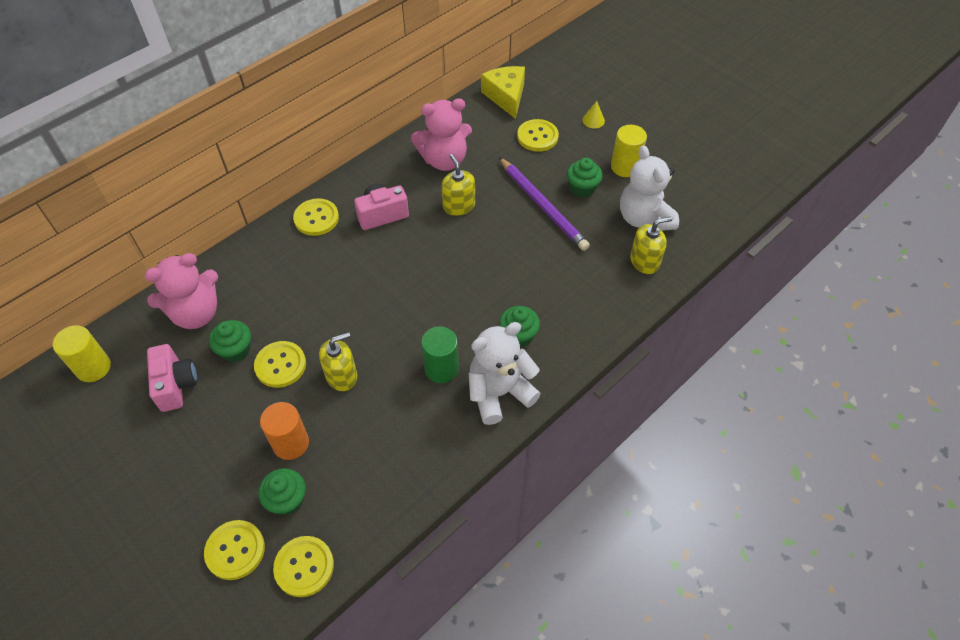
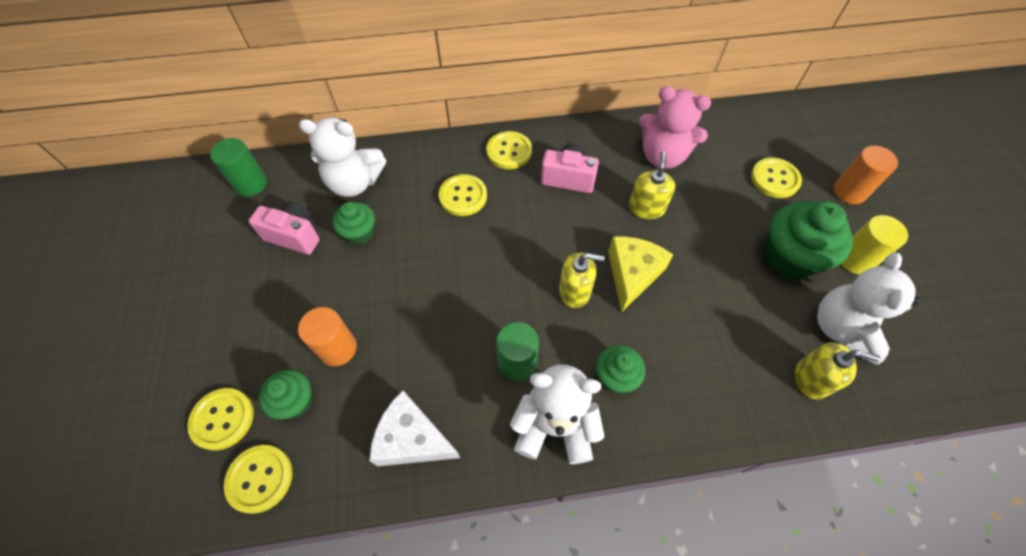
camera: 35 degrees right, 5 degrees up
yellow cylinder [53,326,111,382] -> green cylinder [210,138,267,197]
pink teddy bear [144,253,218,329] -> white teddy bear [299,117,386,197]
pink camera [147,344,198,412] -> pink camera turned 90 degrees counterclockwise [249,201,320,255]
yellow button [254,341,306,388] -> yellow button moved to [439,174,487,216]
yellow soap dispenser [319,332,357,391] -> yellow soap dispenser moved to [559,252,605,308]
yellow cheese [481,66,525,119] -> yellow cheese moved to [608,236,673,313]
purple pencil [499,157,590,251] -> none
green cupcake [567,158,603,197] -> green cupcake [764,201,853,280], size x1.75
yellow cone [582,101,605,128] -> orange cylinder [833,146,898,204]
none -> white cheese [369,391,460,466]

